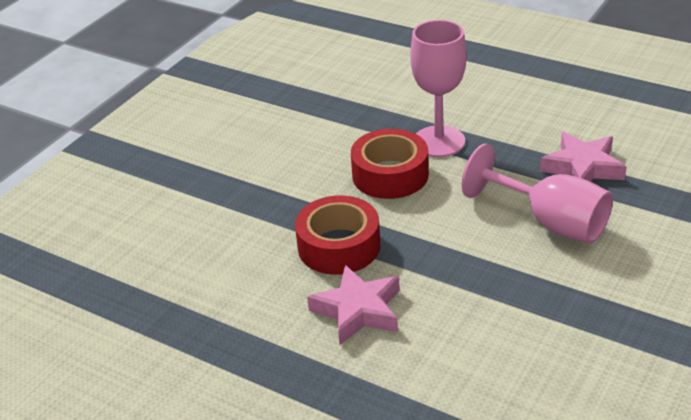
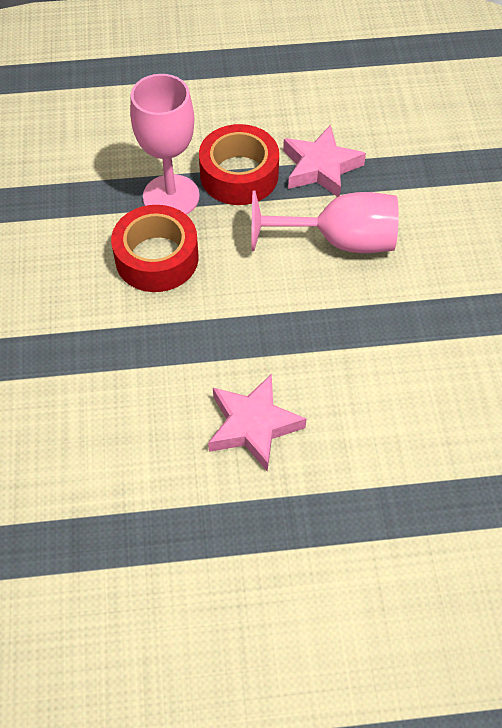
camera: 40 degrees left, 20 degrees up
red tape [295,195,380,275] -> red tape moved to [199,124,279,205]

